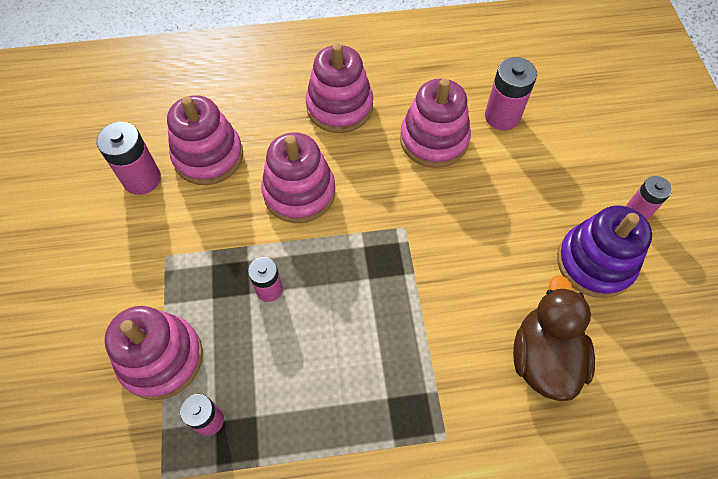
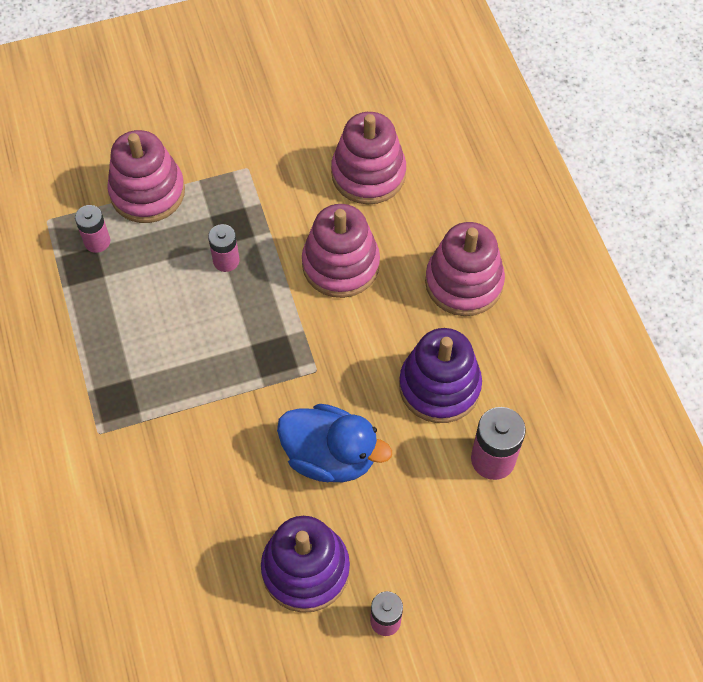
camera: 80 degrees right, 0 degrees up
pink battery [96,122,161,195] -> none
pink stacking toy [400,78,471,168] -> purple stacking toy [399,328,482,423]
brown duck [513,275,595,401] -> none
none -> blue duck [277,404,392,482]

